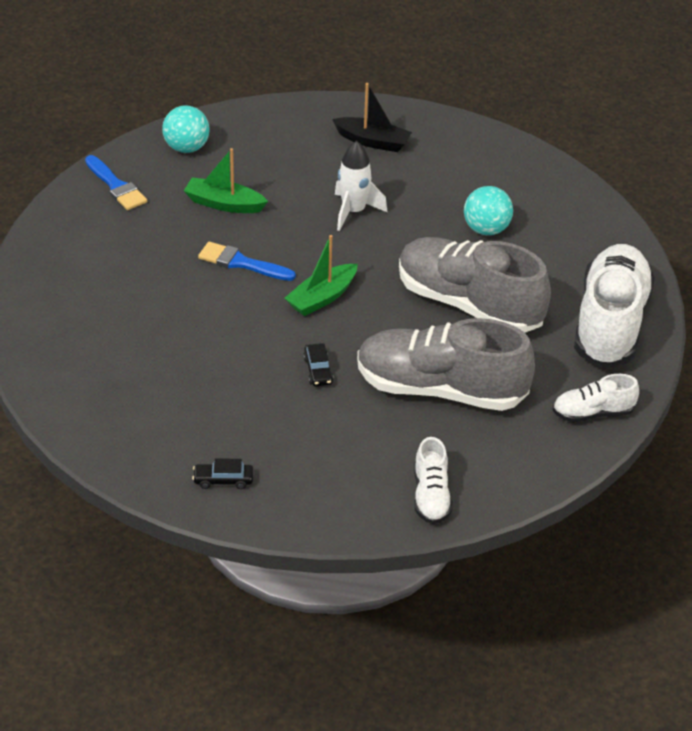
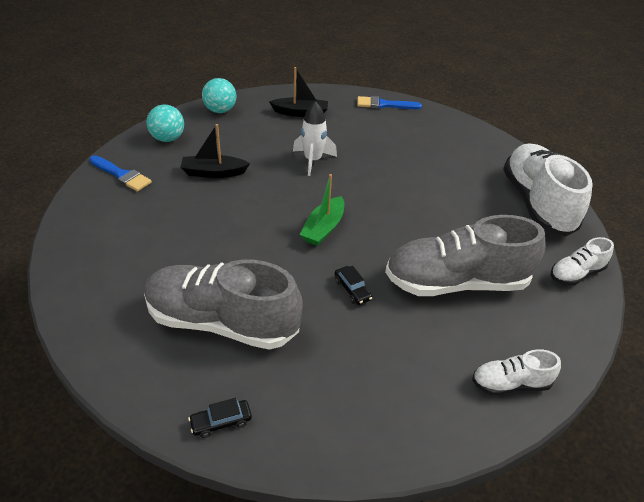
camera: 20 degrees left, 0 degrees up
green boat [184,148,268,213] -> black boat [180,124,250,178]
black car [192,458,253,489] -> black car moved to [188,398,252,438]
blue brush [198,242,296,281] -> blue brush moved to [357,96,422,109]
grey shoe [399,237,551,332] -> grey shoe moved to [144,260,303,350]
white shoe [414,437,452,524] -> white shoe turned 105 degrees clockwise [472,349,561,395]
turquoise ball [464,186,513,235] -> turquoise ball moved to [202,78,237,113]

